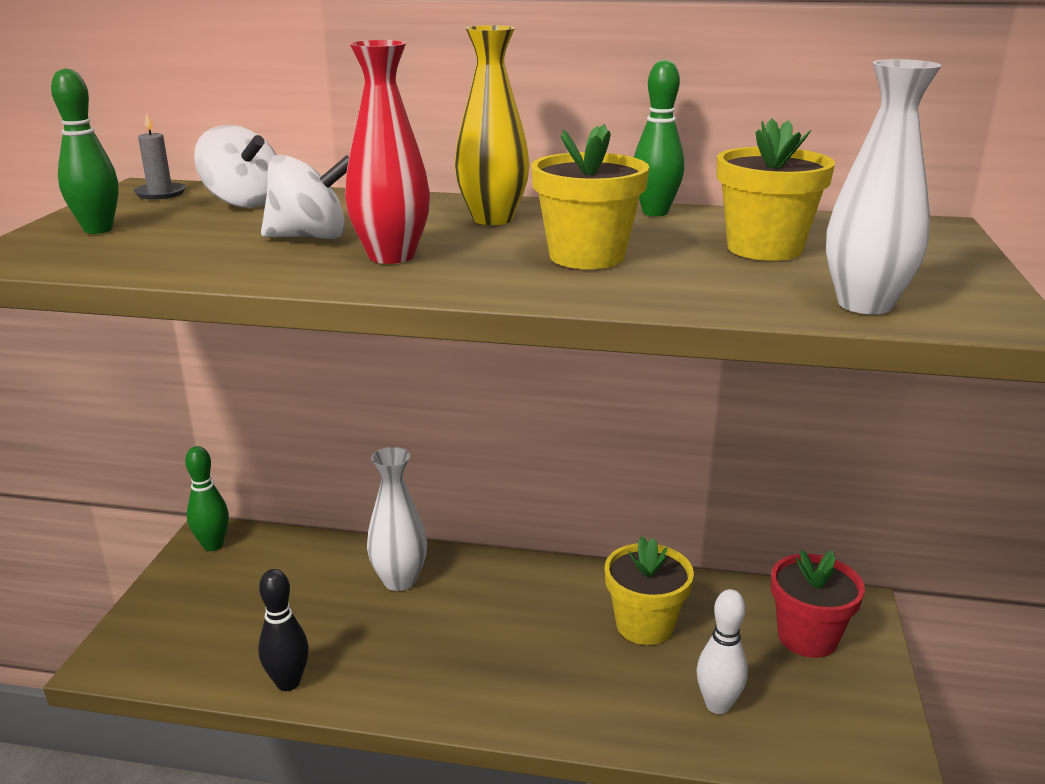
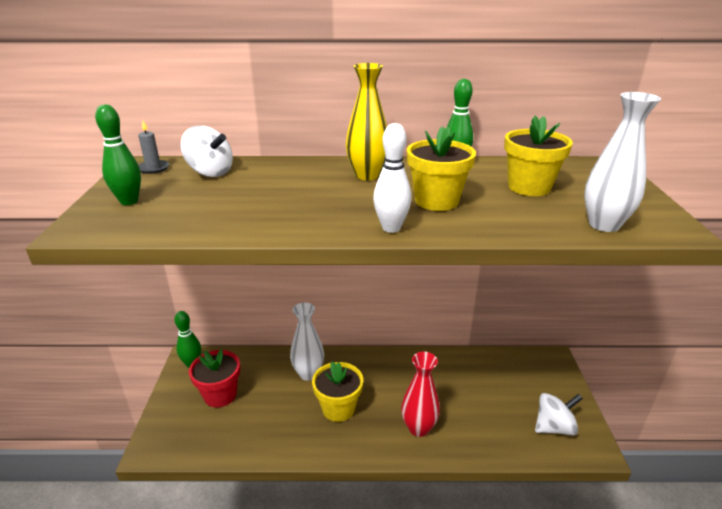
camera: 10 degrees left, 5 degrees up
black bowling pin [258,569,309,691] -> none
white spinning top [261,154,349,239] -> white spinning top moved to [535,393,583,435]
red vase [345,40,430,264] -> red vase moved to [401,352,440,437]
yellow flower pot [605,537,694,645] -> yellow flower pot moved to [312,361,363,422]
white bowling pin [697,589,748,714] -> white bowling pin moved to [373,123,412,233]
red flower pot [771,550,865,658] -> red flower pot moved to [189,349,240,408]

